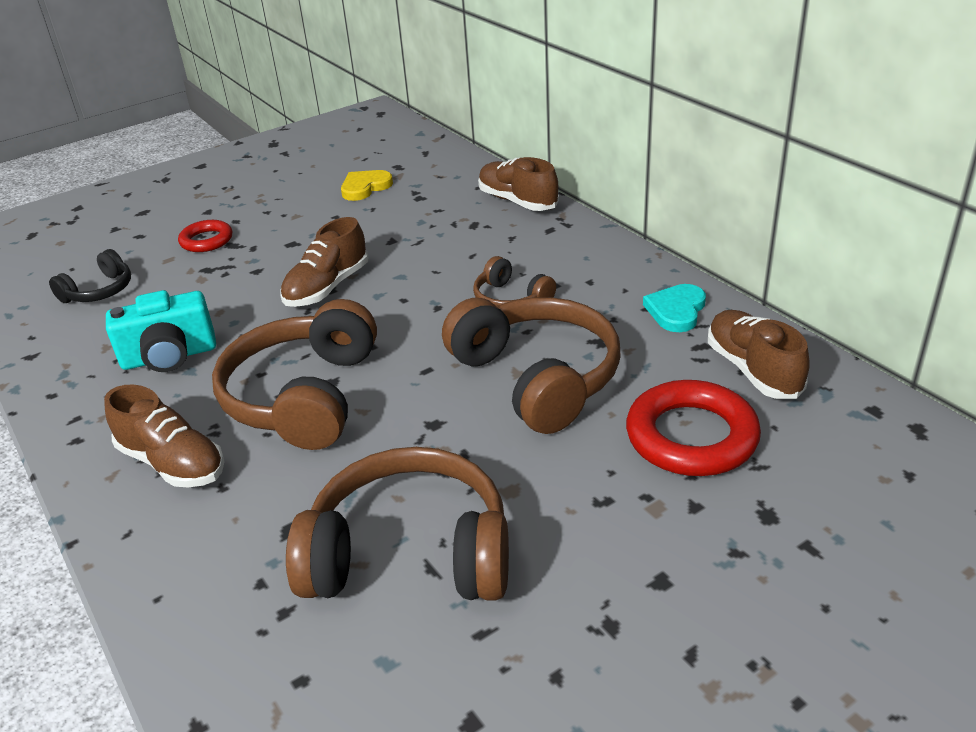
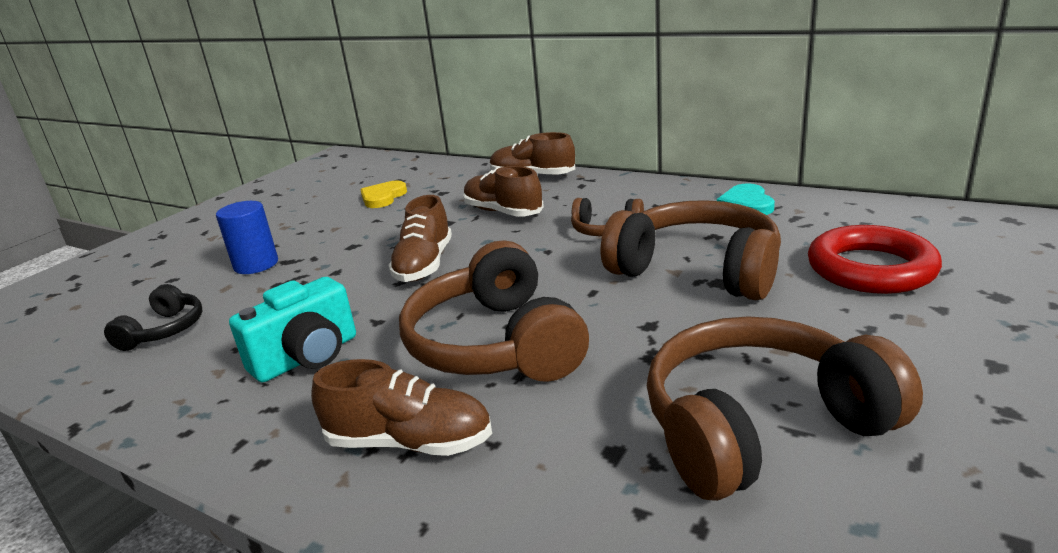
camera: 25 degrees left, 10 degrees down
red ring [178,220,232,252] -> blue cylinder [216,201,278,274]
brown shoe [708,310,810,399] -> brown shoe moved to [463,166,544,217]

